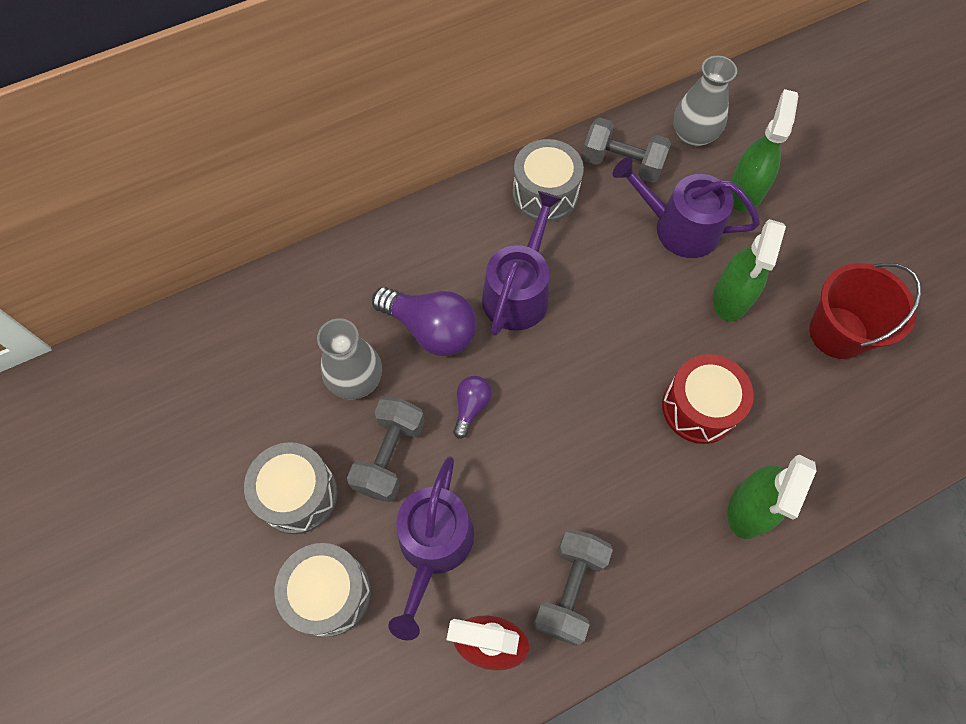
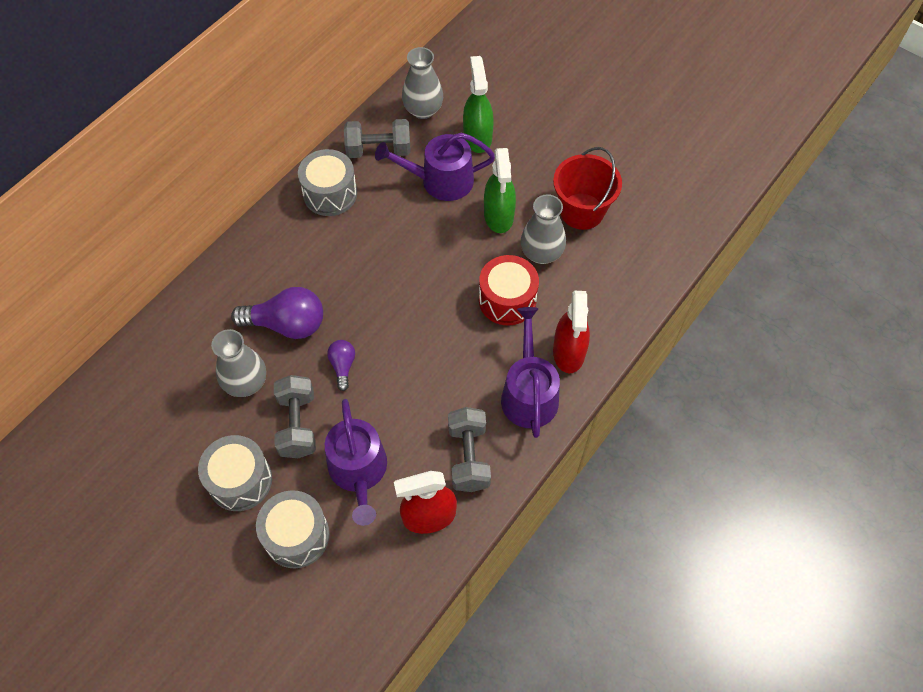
camera: 25 degrees left, 5 degrees down
purple watering can [482,191,562,336] -> purple watering can moved to [501,307,560,438]
green spray bottle [728,455,816,539] -> red spray bottle [553,291,590,373]
none -> grey vase [521,194,566,264]

